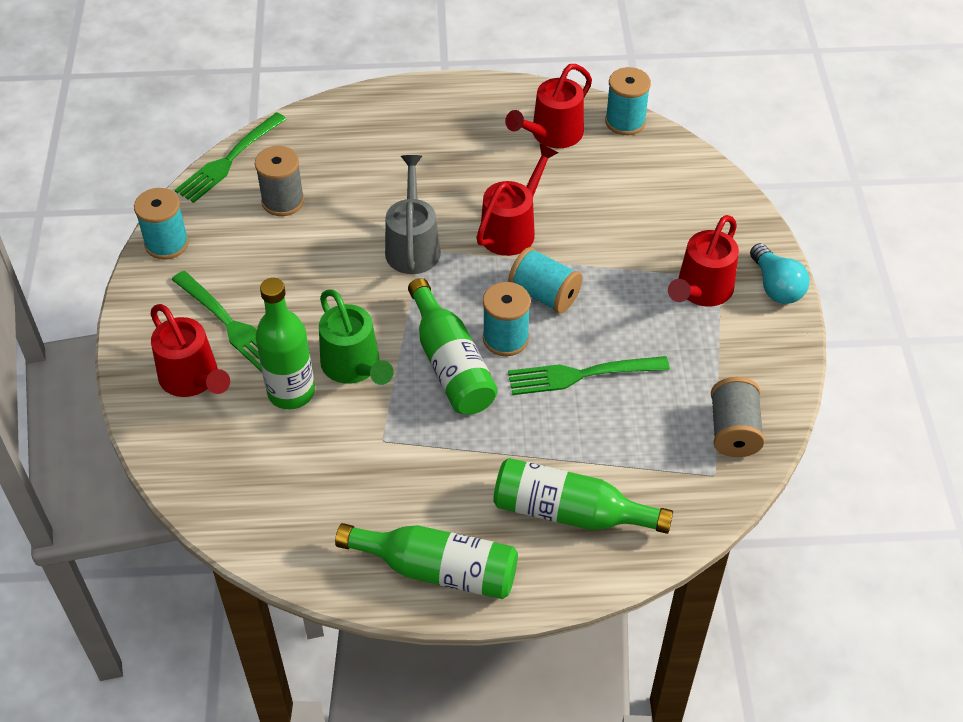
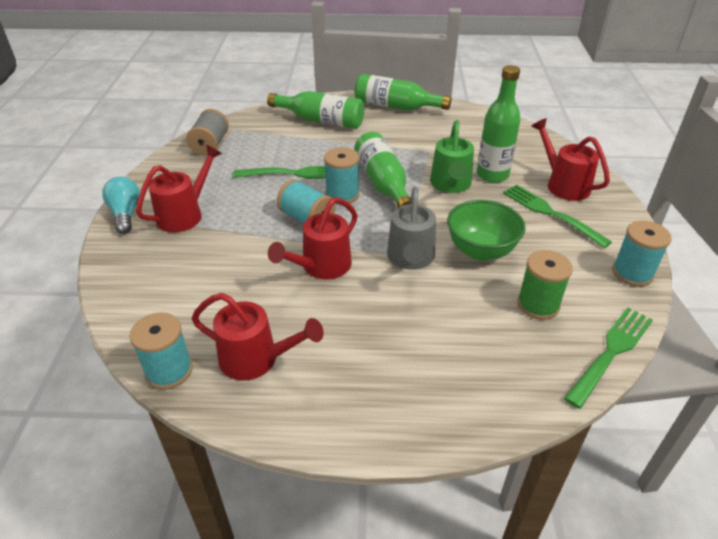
camera: 175 degrees left, 10 degrees down
grey spool [255,146,304,216] -> green spool [517,250,573,320]
green watering can [319,289,394,385] -> green watering can turned 150 degrees counterclockwise [430,120,474,193]
red watering can [505,64,592,148] -> red watering can turned 60 degrees clockwise [192,293,324,380]
none -> green bowl [447,200,526,261]

